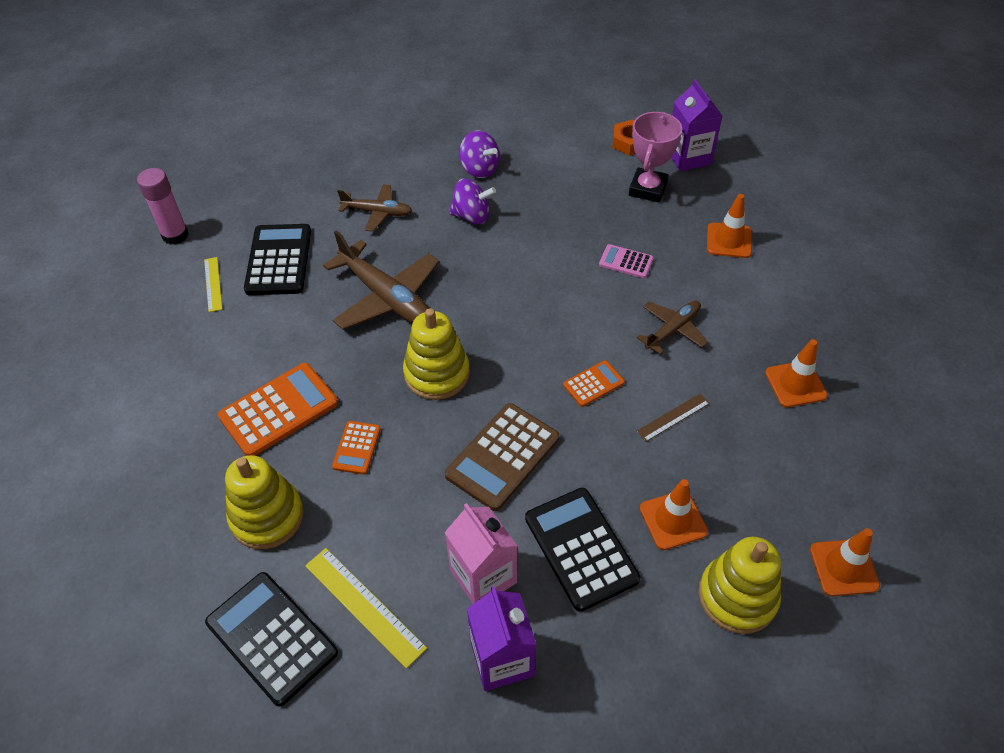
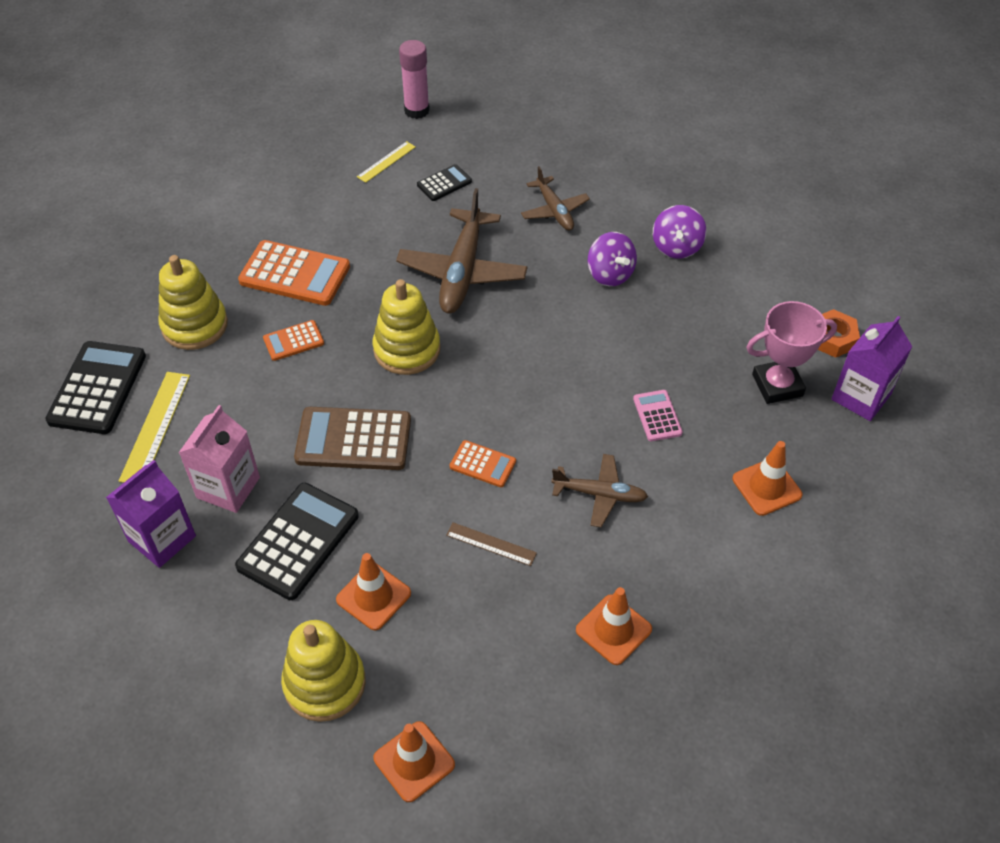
camera: 55 degrees right, 0 degrees up
black calculator [244,224,311,295] -> black calculator [417,164,472,201], size x0.53

